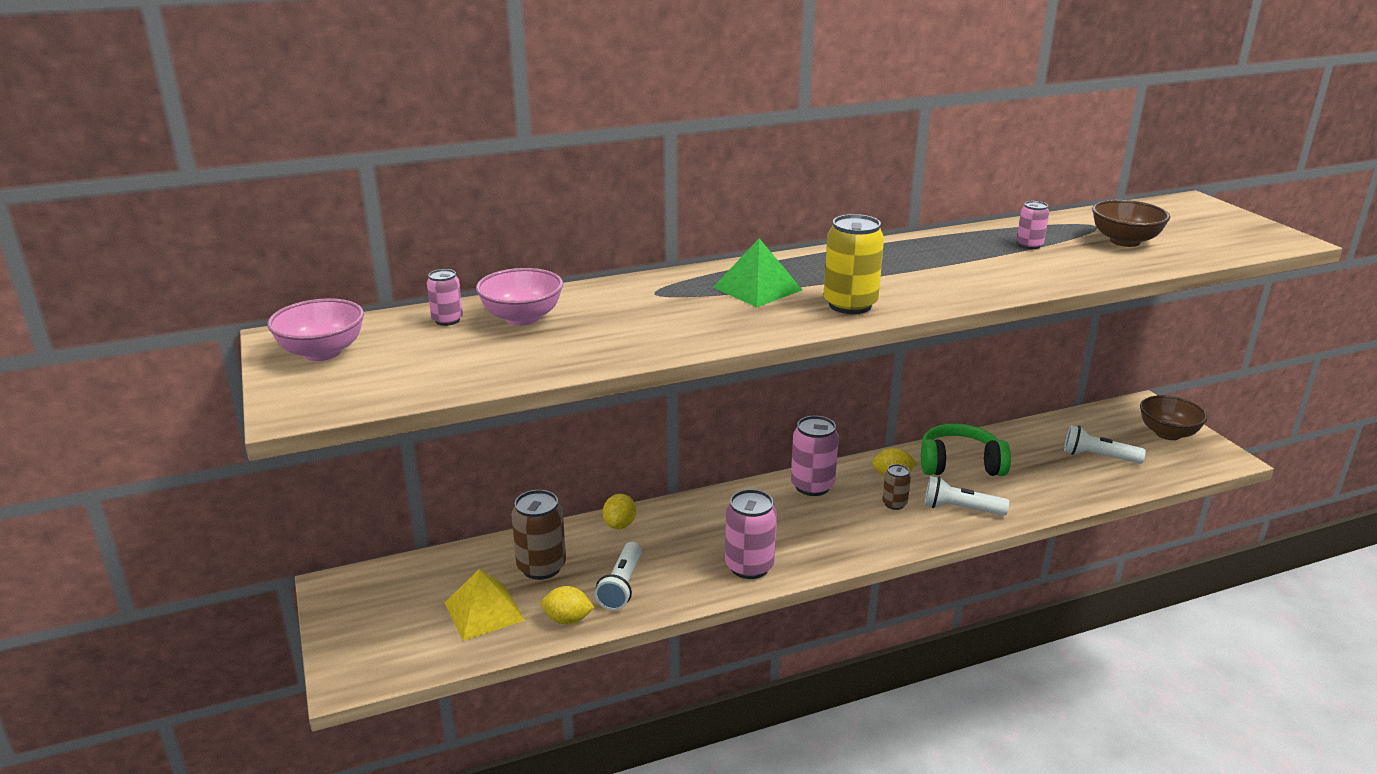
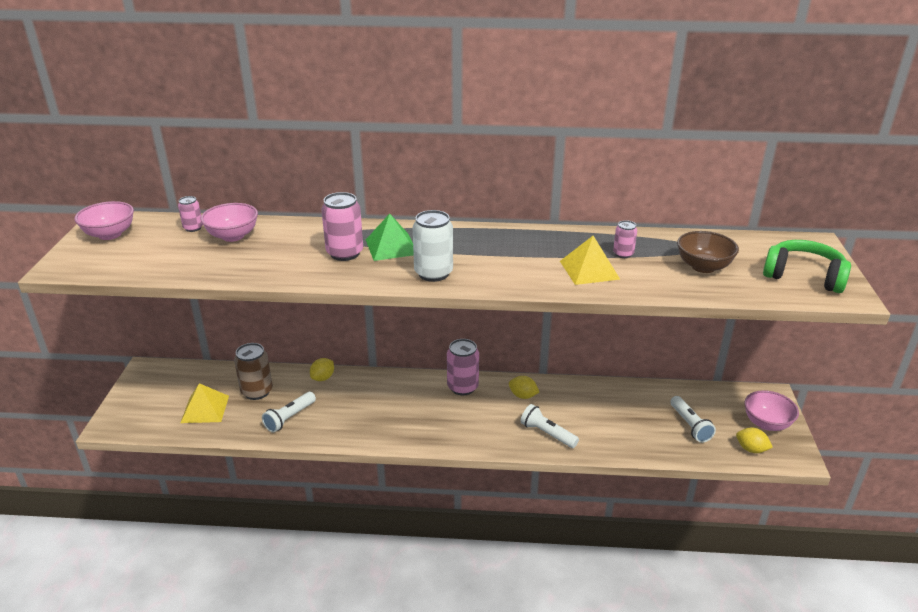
camera: 25 degrees right, 5 degrees up
yellow lemon [541,586,594,624] -> yellow lemon moved to [736,428,773,453]
pink can [725,489,777,579] -> pink can moved to [321,192,363,261]
yellow can [823,214,884,314] -> white can [413,210,453,282]
brown can [882,464,911,510] -> none
green headphones [921,423,1011,476] -> green headphones moved to [763,240,851,293]
white flashlight [1064,425,1146,464] -> white flashlight turned 150 degrees counterclockwise [670,396,716,443]
brown bowl [1140,395,1208,440] -> pink bowl [744,390,799,431]
none -> yellow pyramid [560,236,620,285]

